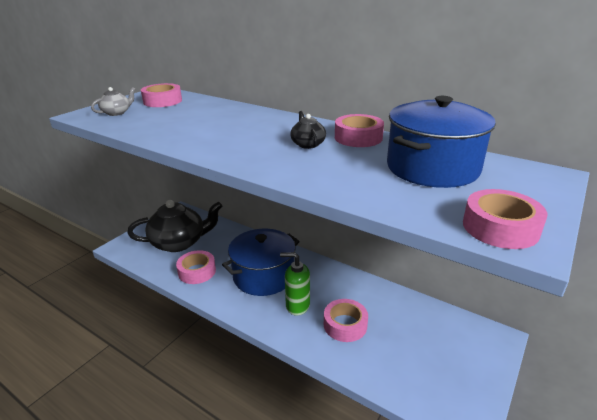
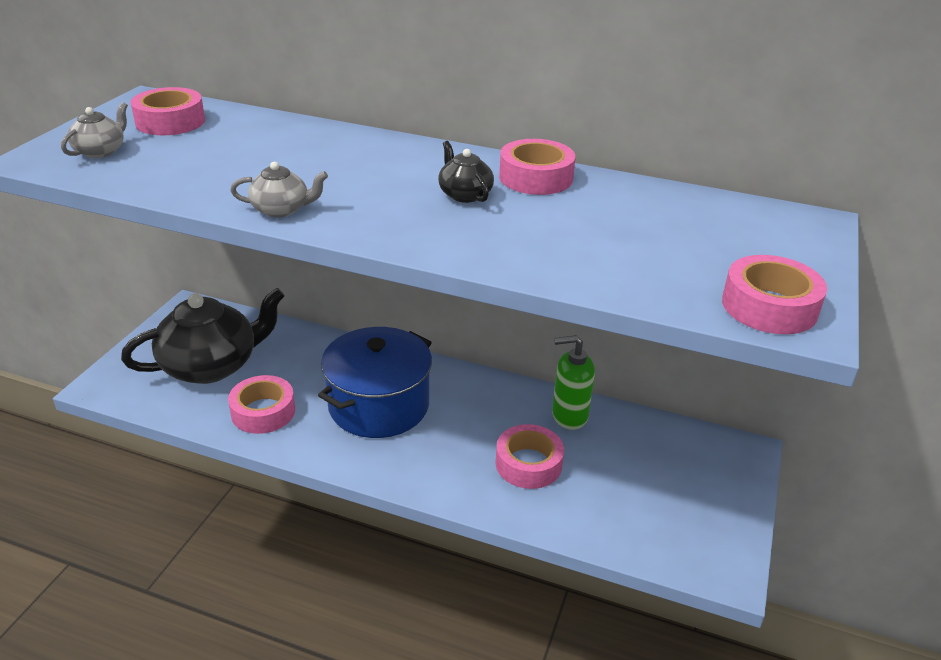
camera: 15 degrees left, 5 degrees up
green soap dispenser [280,252,310,316] -> green soap dispenser moved to [552,335,595,430]
blue pot [387,96,496,188] -> none
none -> grey teapot [230,162,328,218]

